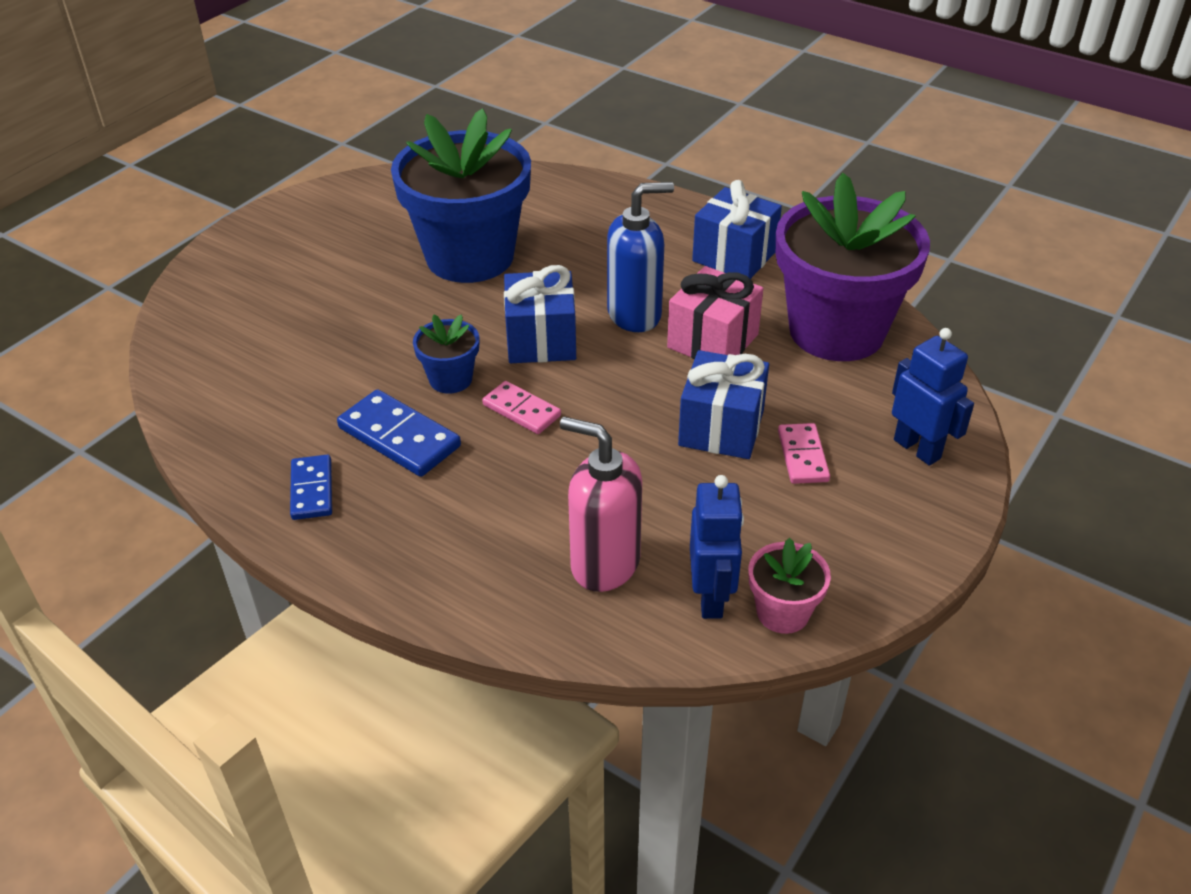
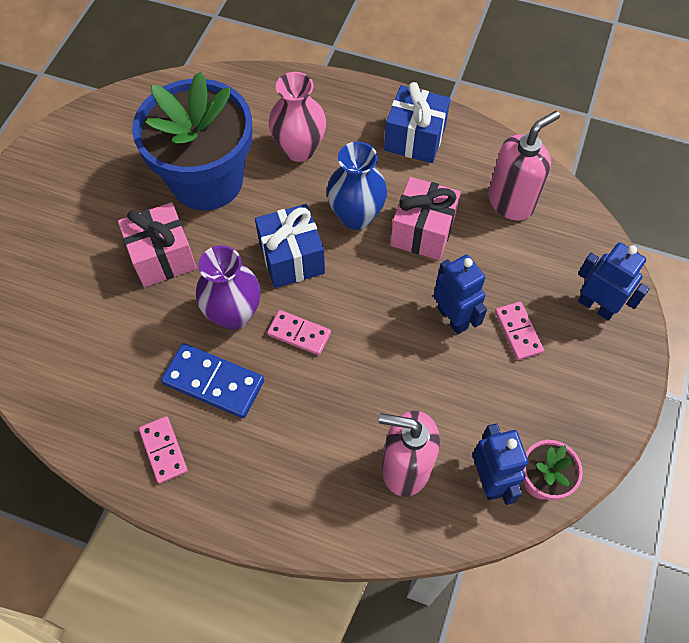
camera: 15 degrees left, 20 degrees up
blue domino [290,455,332,520] -> pink domino [139,416,188,484]
blue flower pot [413,314,479,394] -> purple vase [196,245,261,330]
blue soap dispenser [607,182,674,332] -> blue vase [327,142,387,230]
blue gift [678,350,769,459] -> blue robot [433,255,487,334]
purple flower pot [776,173,930,361] -> pink soap dispenser [488,111,560,220]
none -> pink gift [118,202,197,287]
none -> pink vase [269,72,326,162]

